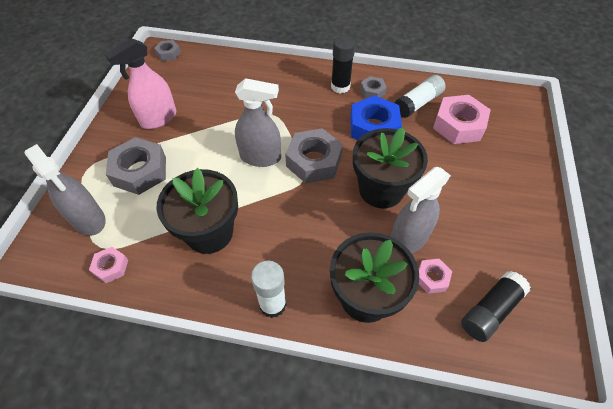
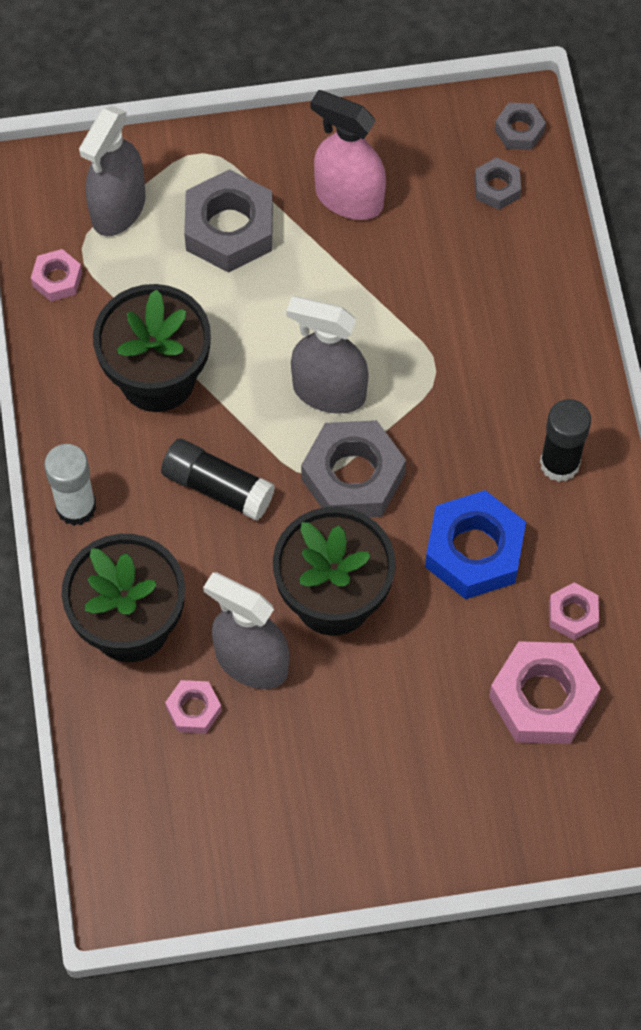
camera: 70 degrees right, 10 degrees up
grey spray bottle [235,78,281,167] -> grey spray bottle turned 120 degrees clockwise [286,296,369,414]
grey nut [360,76,387,98] -> grey nut moved to [475,157,521,210]
white glue stick [394,75,446,118] -> pink nut [549,582,599,640]
black glue stick [461,271,531,342] -> black glue stick moved to [161,439,275,520]

